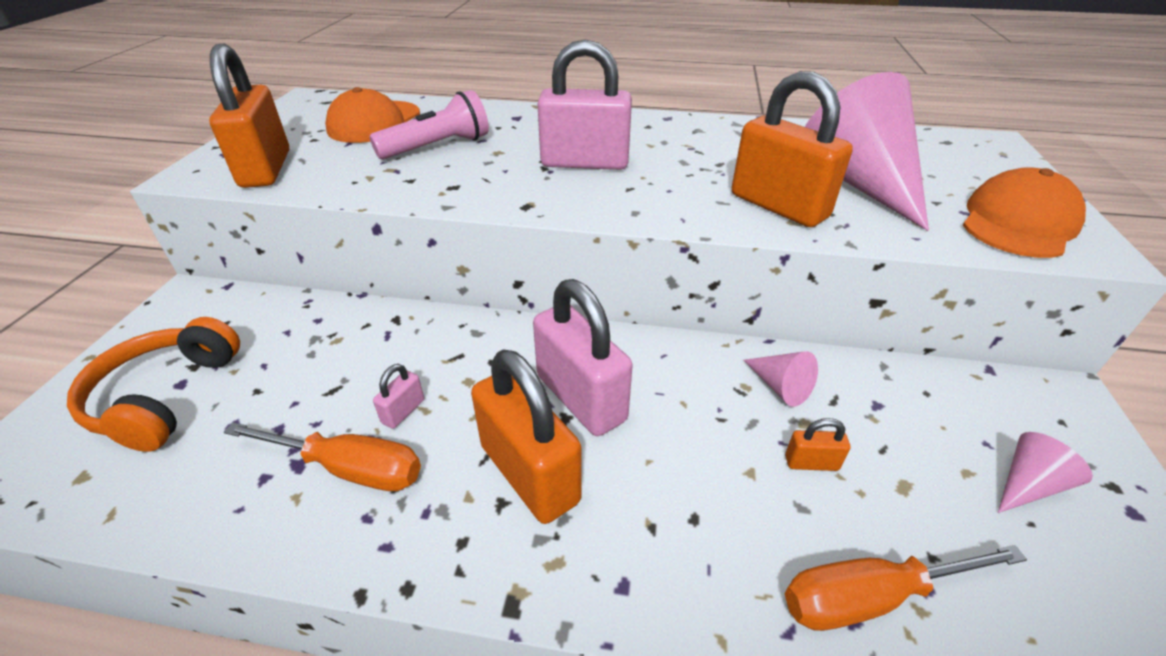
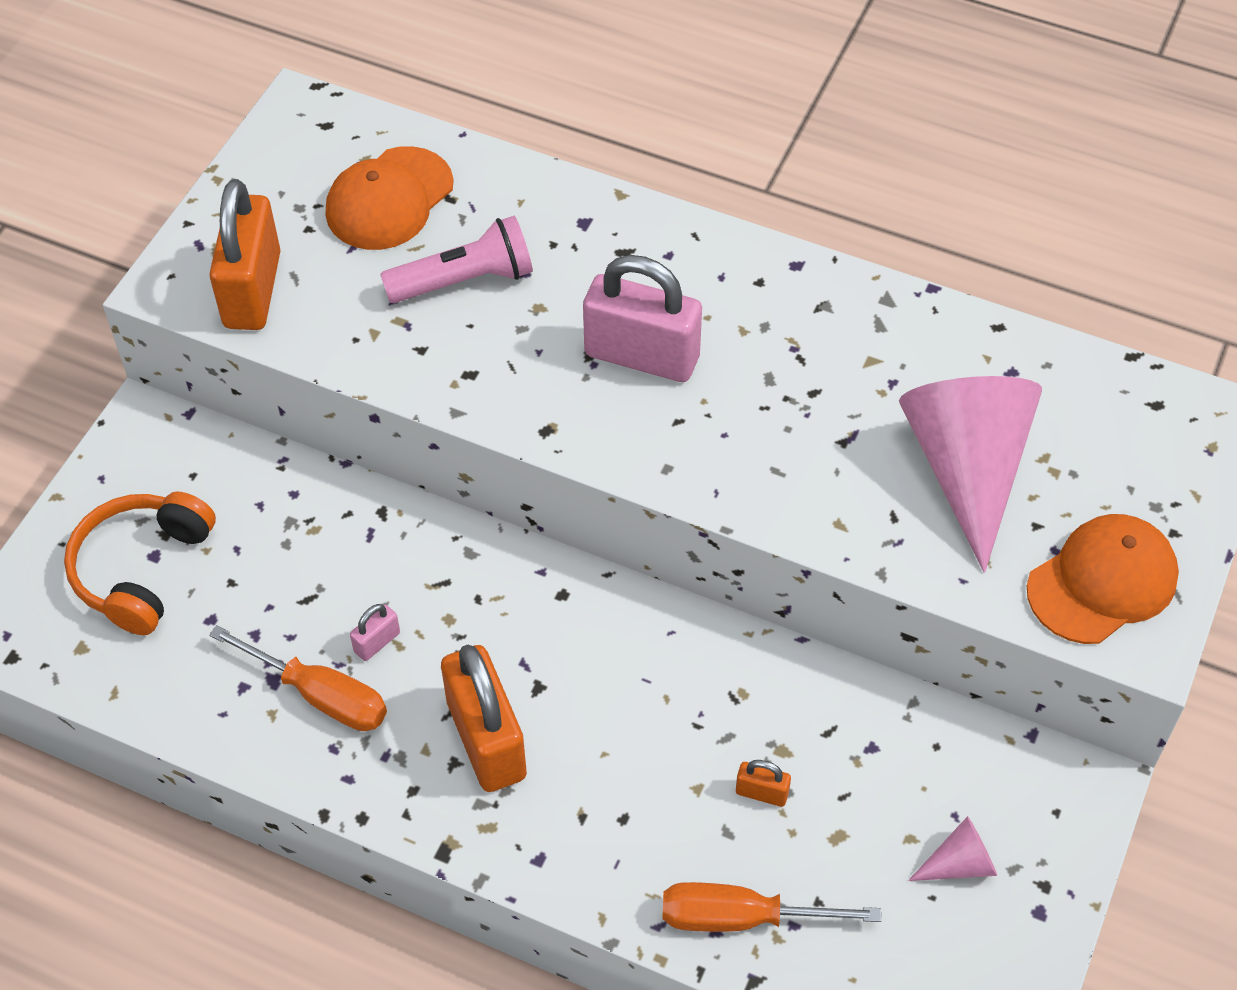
camera: 15 degrees right, 15 degrees up
pink padlock [533,279,633,436] -> none
orange padlock [732,71,853,227] -> none
pink cone [743,351,818,407] -> none

